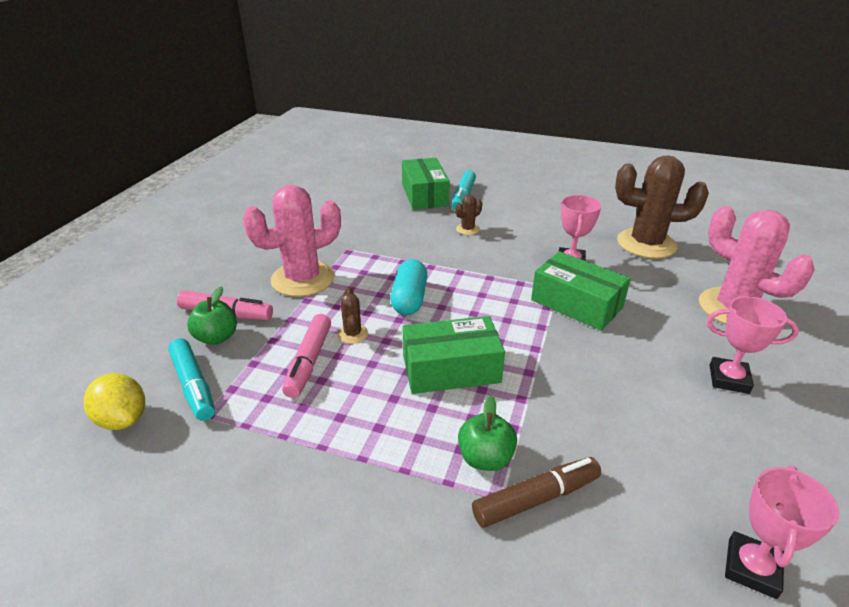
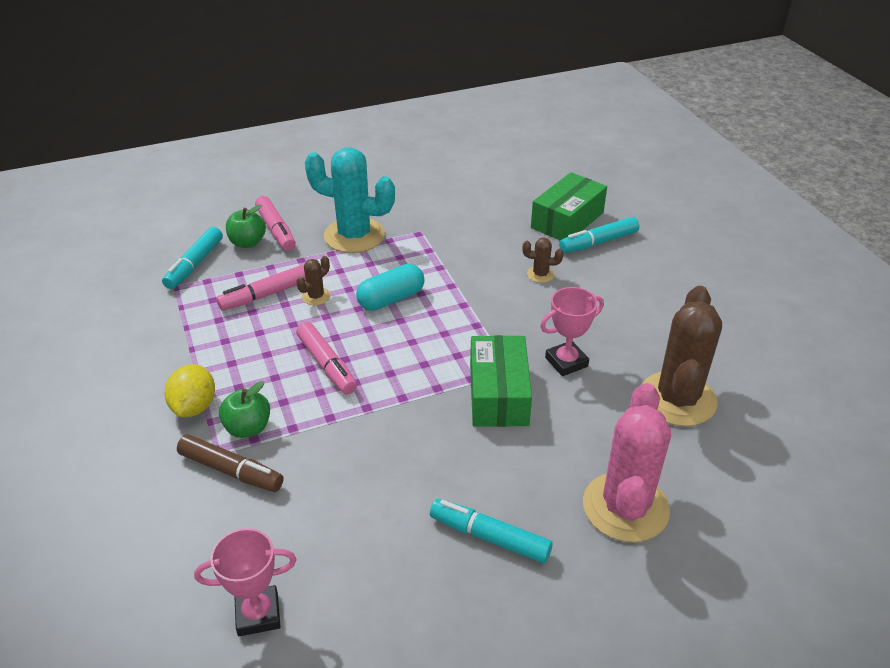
camera: 50 degrees right, 5 degrees up
yellow lemon [84,373,145,430] -> yellow lemon moved to [165,364,215,417]
pink cactus [243,185,341,297] -> turquoise cactus [305,147,395,253]
green box [402,316,505,394] -> pink marker [296,322,357,395]
brown cactus [615,155,709,259] -> brown cactus turned 45 degrees clockwise [642,286,722,426]
pink trophy [707,296,799,394] -> turquoise marker [430,499,553,563]

